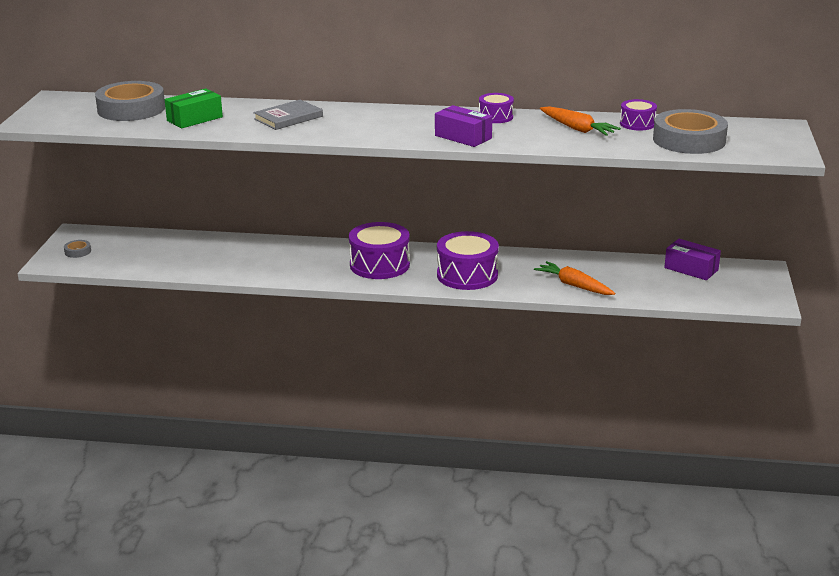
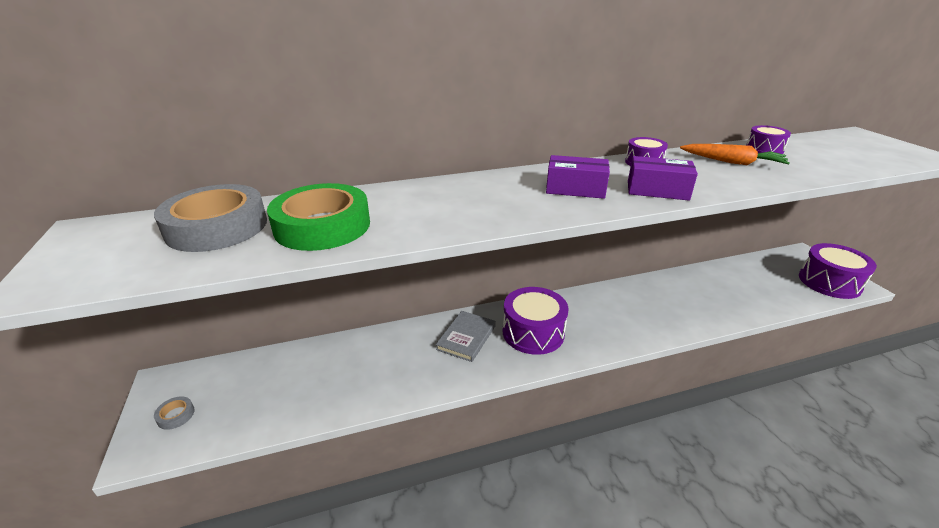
camera: 25 degrees left, 5 degrees up
green box [165,88,223,128] -> green tape [267,183,370,251]
grey book [253,100,323,130] -> grey book moved to [436,311,496,362]
purple drum [437,231,499,290] -> purple drum moved to [799,243,877,299]
orange carrot [534,261,615,295] -> none
grey tape [653,109,728,154] -> none
purple box [664,239,721,280] -> purple box moved to [546,155,610,199]

